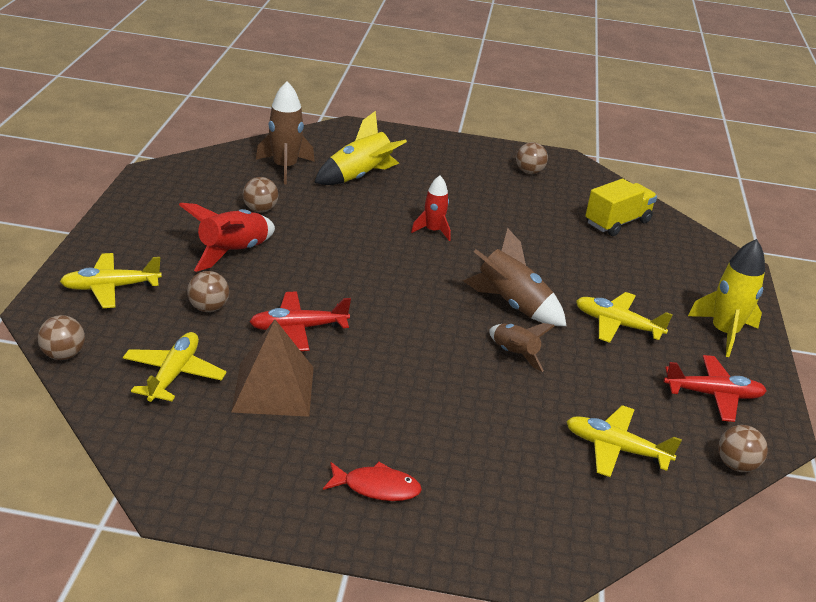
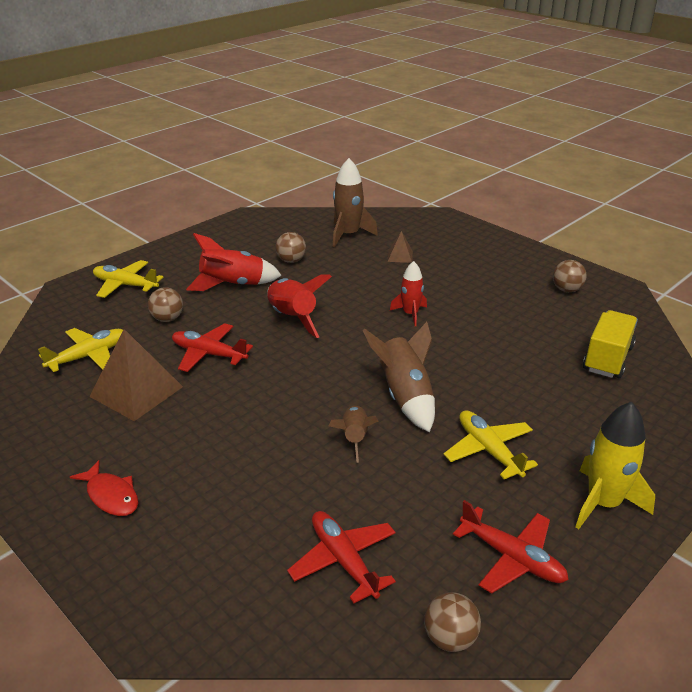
camera: 40 degrees right, 0 degrees up
brown ball [37,315,85,360] -> none
yellow rocket [314,111,407,185] -> brown pyramid [387,231,413,263]
yellow plane [566,405,682,477] -> red plane [287,511,396,603]
yellow truck [585,179,657,236] -> yellow truck turned 60 degrees counterclockwise [583,310,638,378]
none -> red rocket [267,274,332,338]

